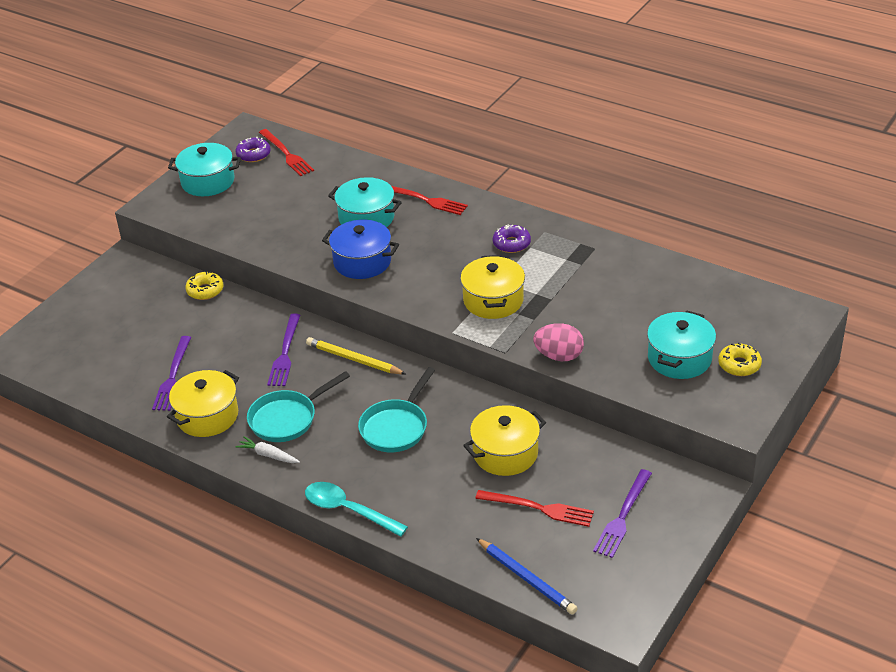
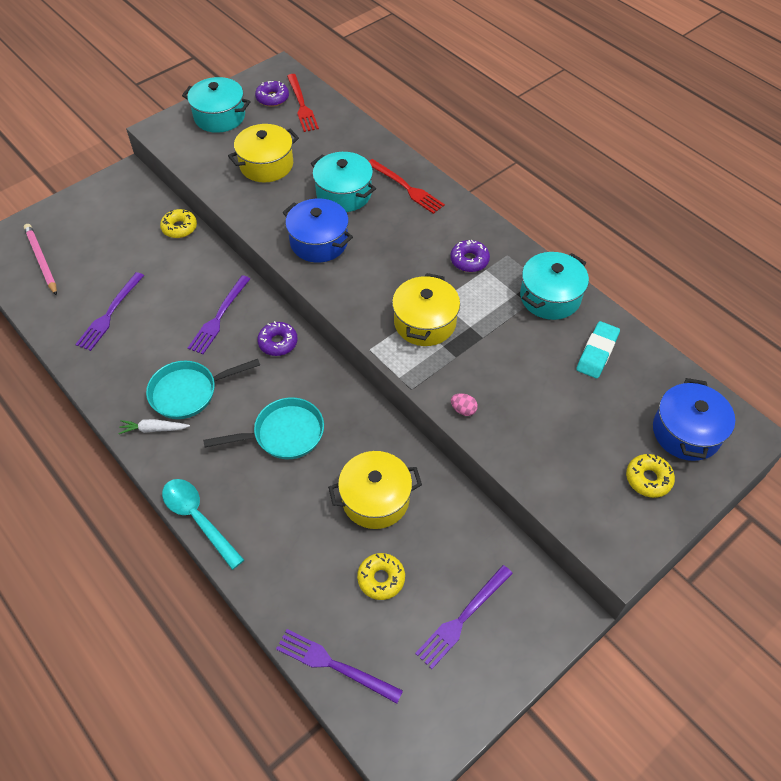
camera: 15 degrees right, 15 degrees up
yellow pot [167,370,239,437] -> yellow pot moved to [228,124,299,182]
white carrot [236,436,300,463] -> white carrot turned 45 degrees counterclockwise [118,419,190,434]
yellow pencil [306,337,406,374] -> purple donut [257,321,298,356]
turquoise pan [358,367,435,452] -> turquoise pan turned 150 degrees counterclockwise [203,398,324,459]
red fork [475,490,594,527] -> yellow donut [357,553,405,600]
blue pencil [476,538,578,614] -> purple fork [276,629,403,704]
pink egg [533,323,584,361] -> pink egg [451,393,478,416], size x0.52
turquoise pot [647,310,716,379] -> turquoise pot moved to [520,252,589,320]
none -> pink pencil [24,224,57,296]
none -> turquoise eraser [576,321,620,379]
none -> blue pot [653,378,735,461]

